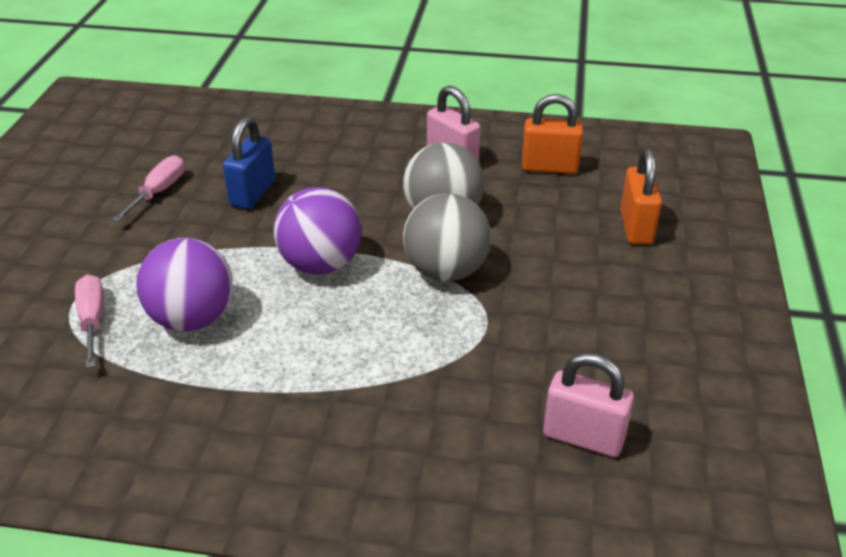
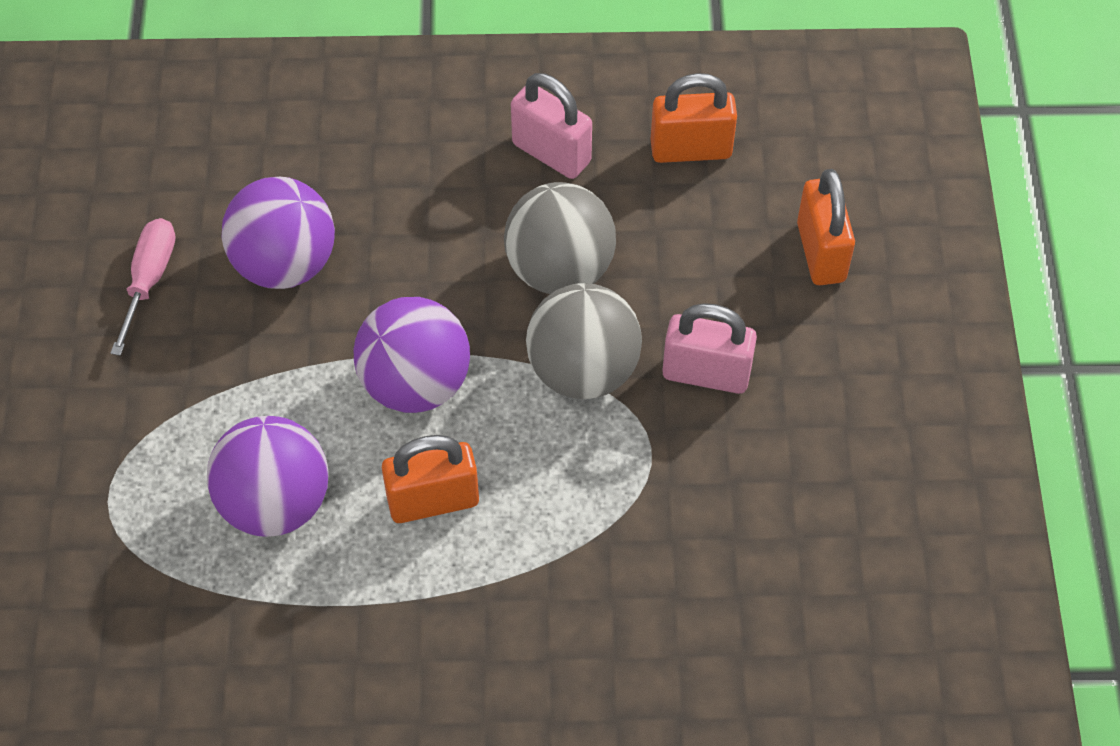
camera: 10 degrees left, 20 degrees up
pink screwdriver [75,274,104,368] -> none
blue padlock [223,117,275,209] -> purple ball [221,177,335,289]
pink padlock [543,353,634,457] -> pink padlock moved to [662,303,757,394]
none -> orange padlock [382,435,479,523]

